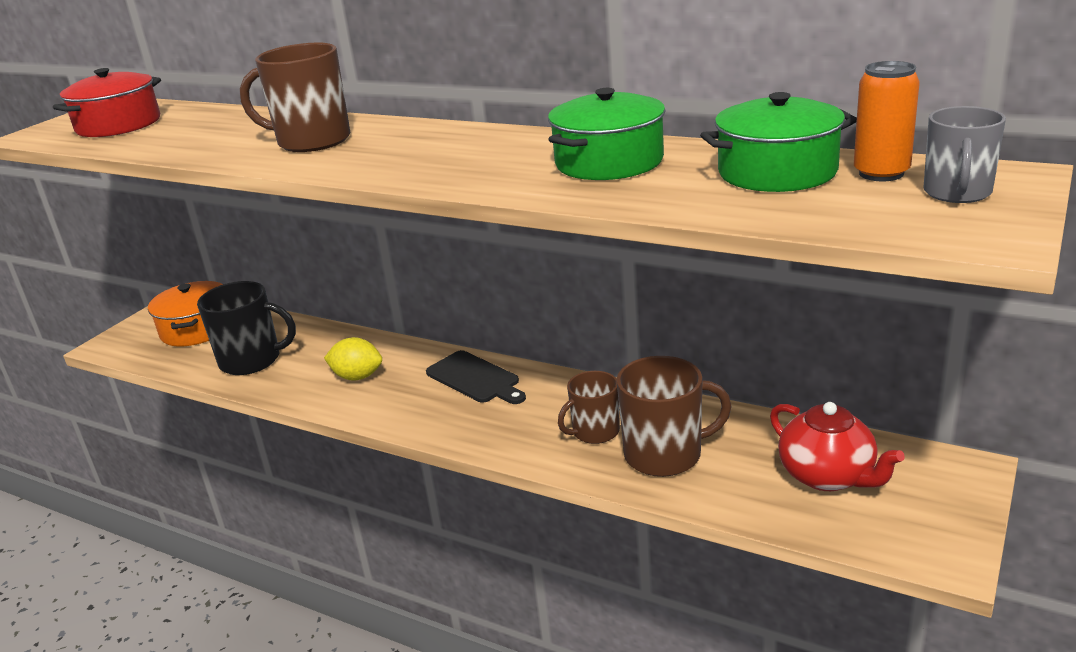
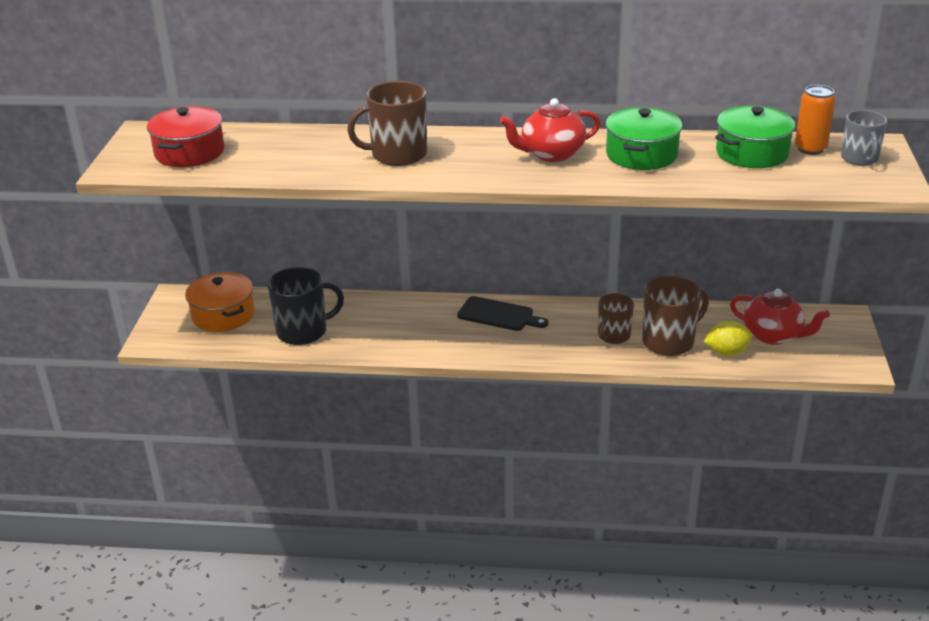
camera: 25 degrees left, 5 degrees up
yellow lemon [324,337,382,381] -> yellow lemon moved to [704,321,752,356]
none -> red teapot [500,98,601,162]

